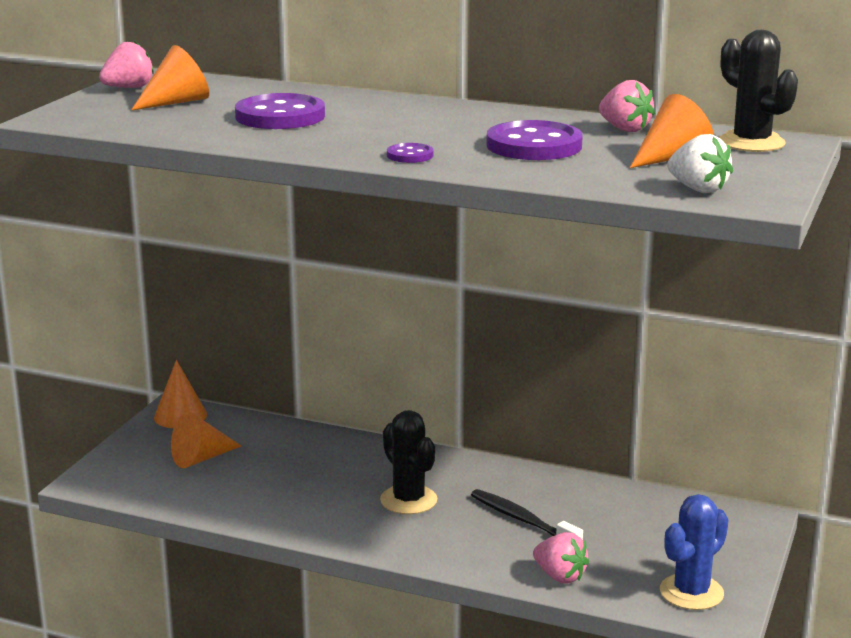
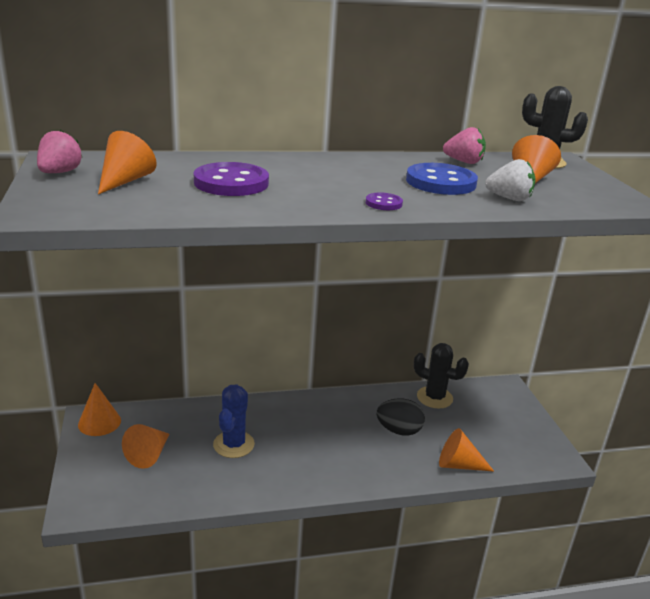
camera: 35 degrees left, 5 degrees up
black cactus [380,410,437,514] -> black cactus moved to [414,343,469,408]
black toothbrush [471,489,583,540] -> black egg [377,398,425,435]
purple button [486,120,583,160] -> blue button [406,163,478,195]
pink strawberry [533,532,589,584] -> orange cone [439,428,494,472]
blue cactus [660,494,729,610] -> blue cactus moved to [213,384,255,458]
white strawberry [667,134,733,193] -> white strawberry moved to [485,159,536,201]

